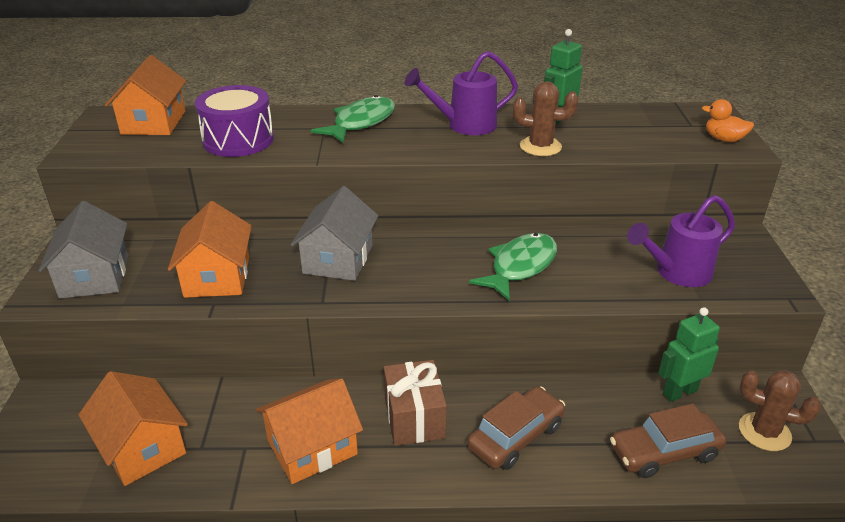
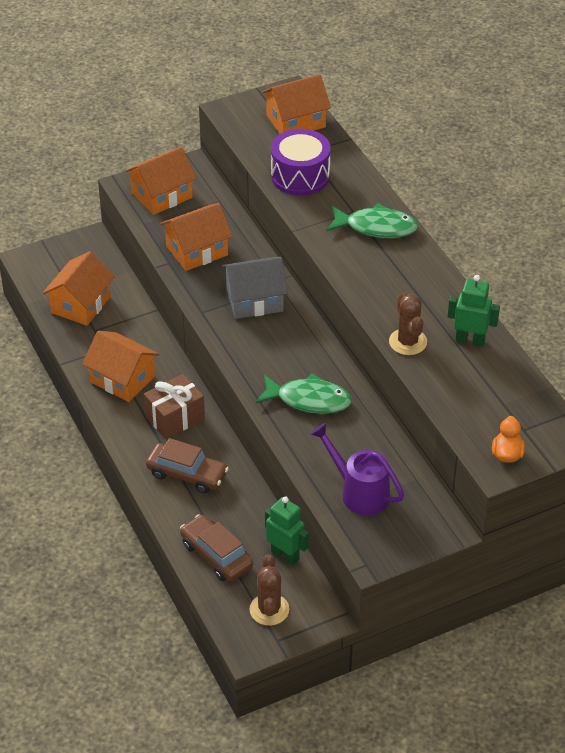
camera: 65 degrees right, 10 degrees up
grey house [38,201,128,299] -> orange house [125,147,197,215]
purple watering can [405,51,518,135] -> none

